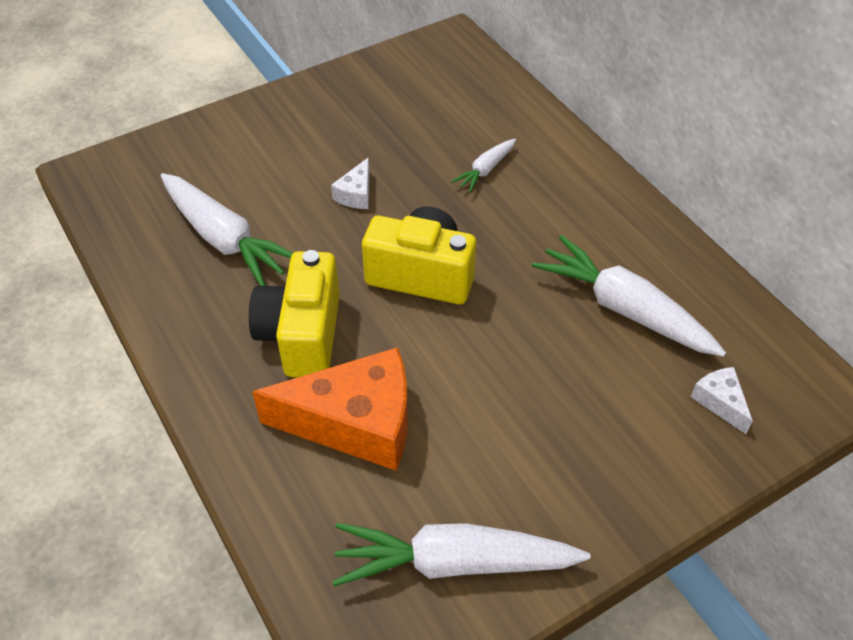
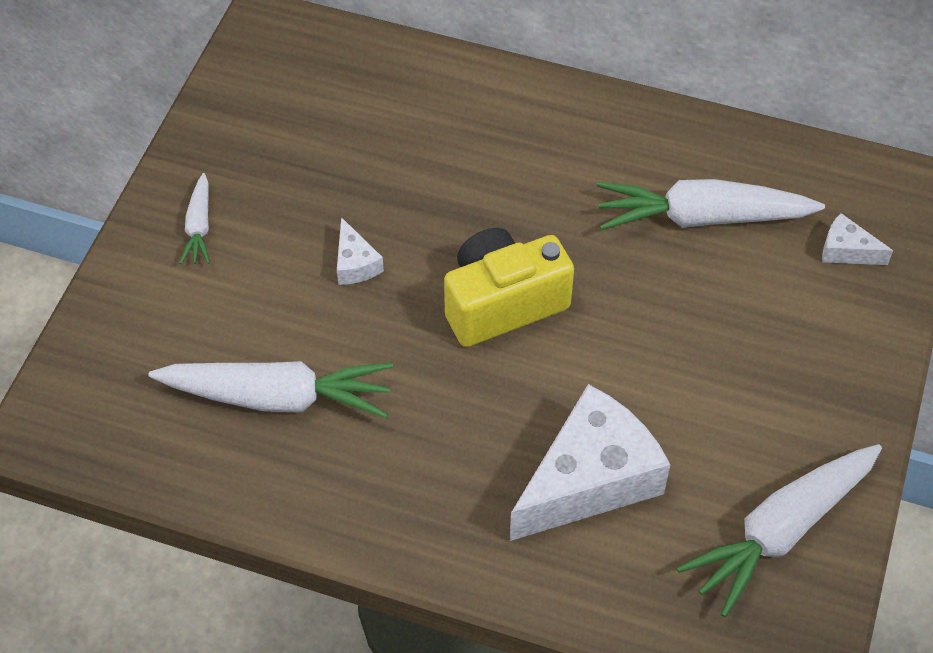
camera: 40 degrees left, 5 degrees up
yellow camera [249,250,340,377] -> none
orange cheese [252,347,408,471] -> white cheese [510,384,670,541]
white carrot [451,139,516,193] -> white carrot moved to [180,173,210,264]

